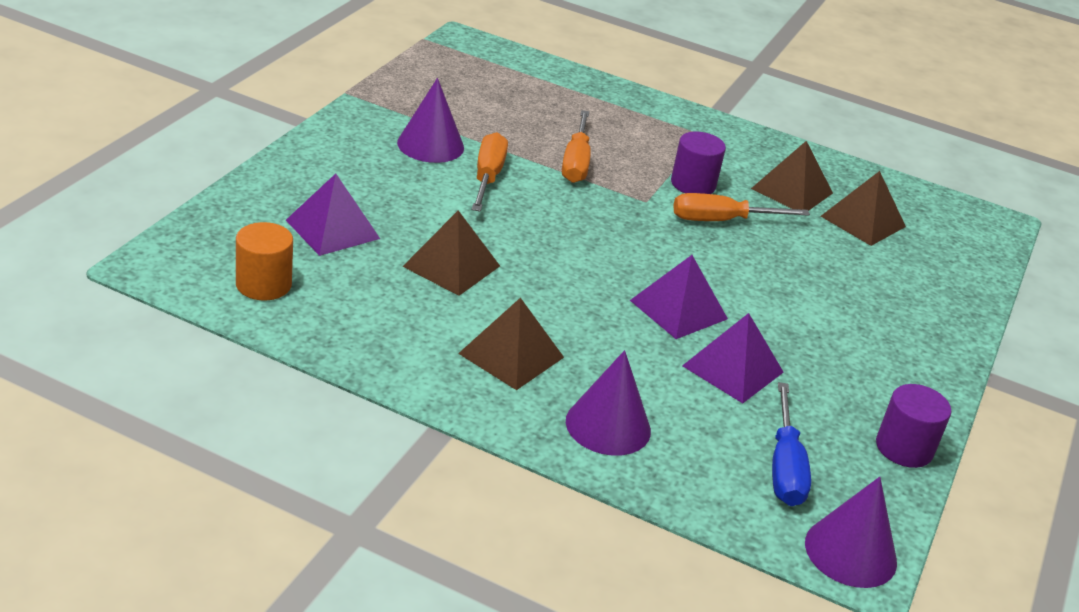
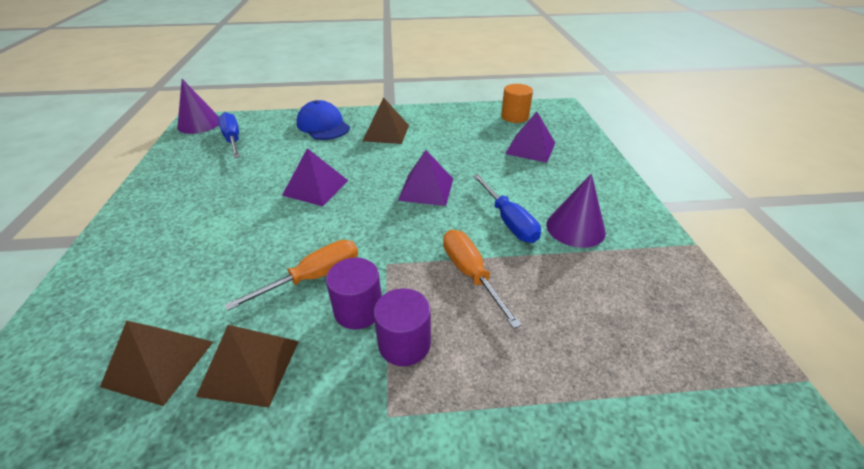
camera: 155 degrees right, 5 degrees up
brown pyramid [402,210,500,296] -> none
orange screwdriver [472,132,508,212] -> blue screwdriver [473,174,541,243]
purple cone [566,350,651,456] -> blue cap [297,100,350,140]
purple pyramid [682,313,784,403] -> purple pyramid moved to [398,150,453,206]
purple cylinder [876,384,951,468] -> purple cylinder moved to [374,288,431,366]

